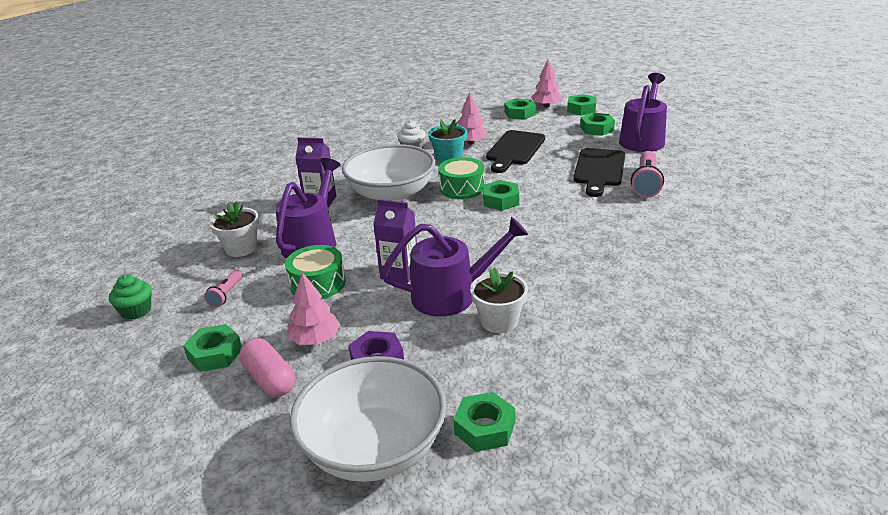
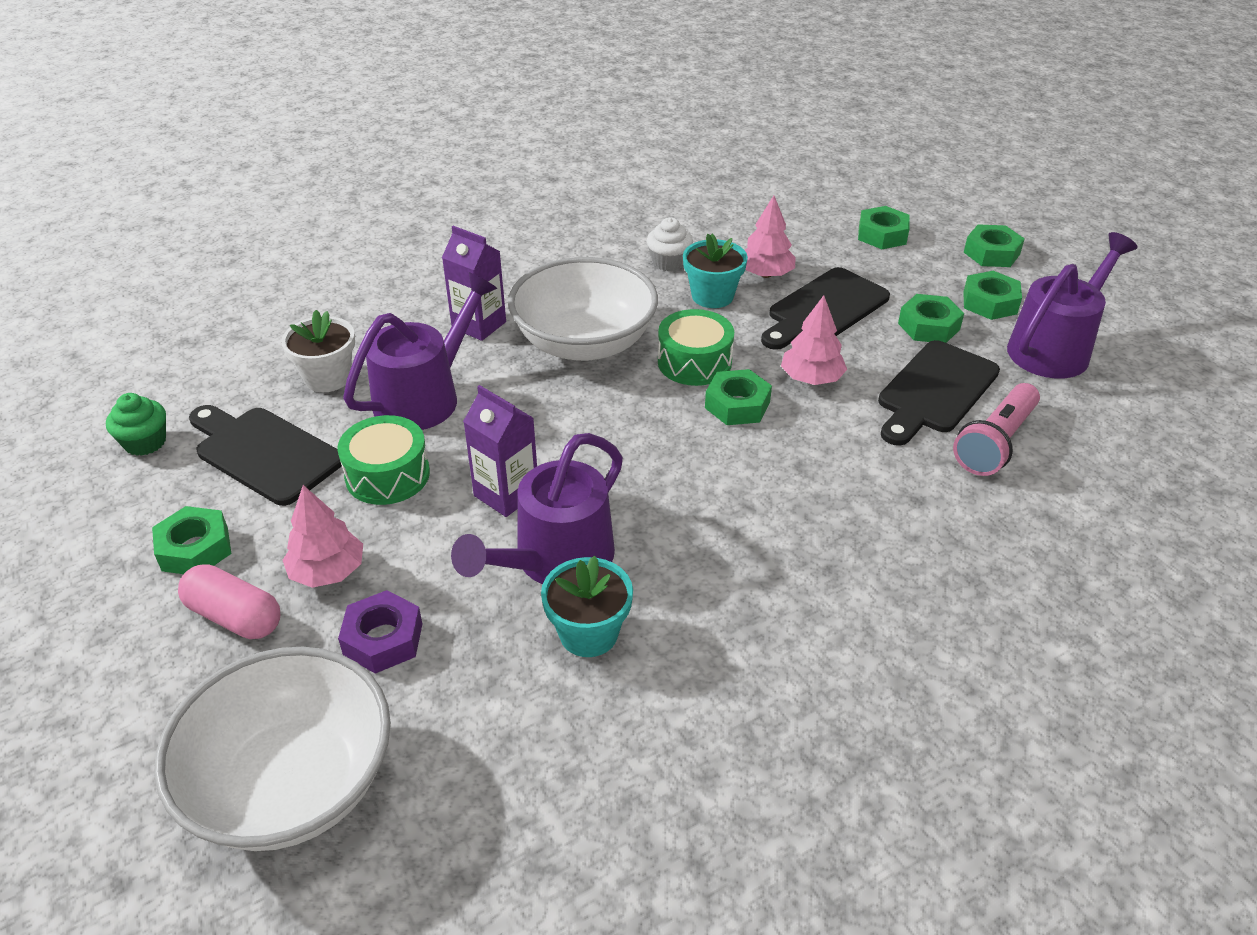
camera: 20 degrees right, 10 degrees up
pink flashlight [204,270,243,308] -> black cutting board [189,405,342,506]
pink capsule [240,338,295,397] -> pink capsule turned 45 degrees counterclockwise [178,564,280,639]
purple watering can [381,217,528,316] -> purple watering can turned 120 degrees clockwise [451,433,623,584]
green nut [453,392,515,452] -> green nut moved to [898,294,964,343]
white flower pot [470,268,528,333] -> turquoise flower pot [541,556,633,657]
pink tree [531,59,563,108] -> pink tree moved to [781,296,847,385]

